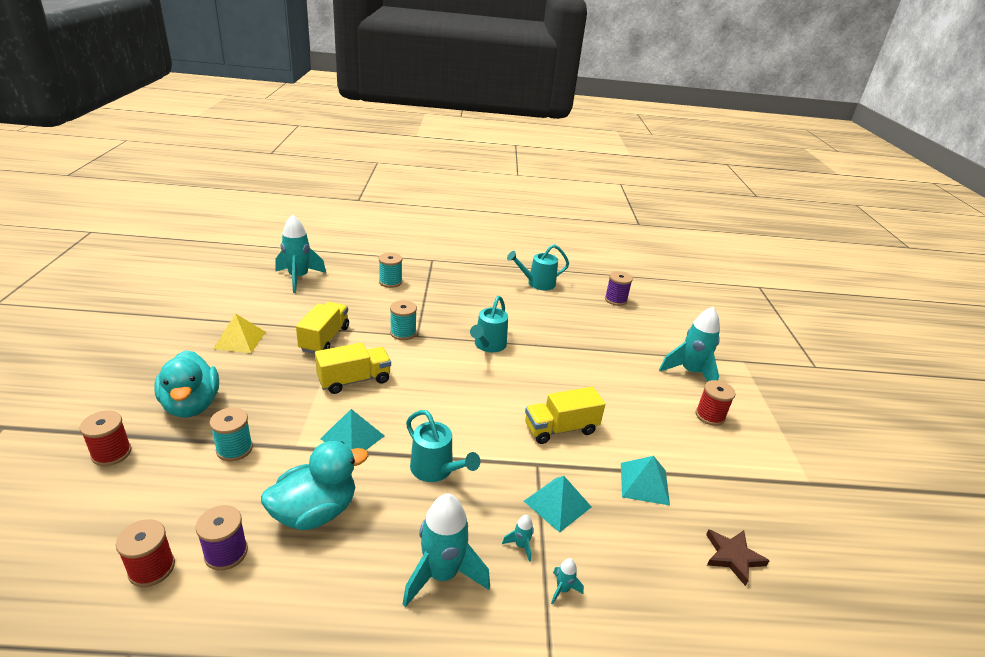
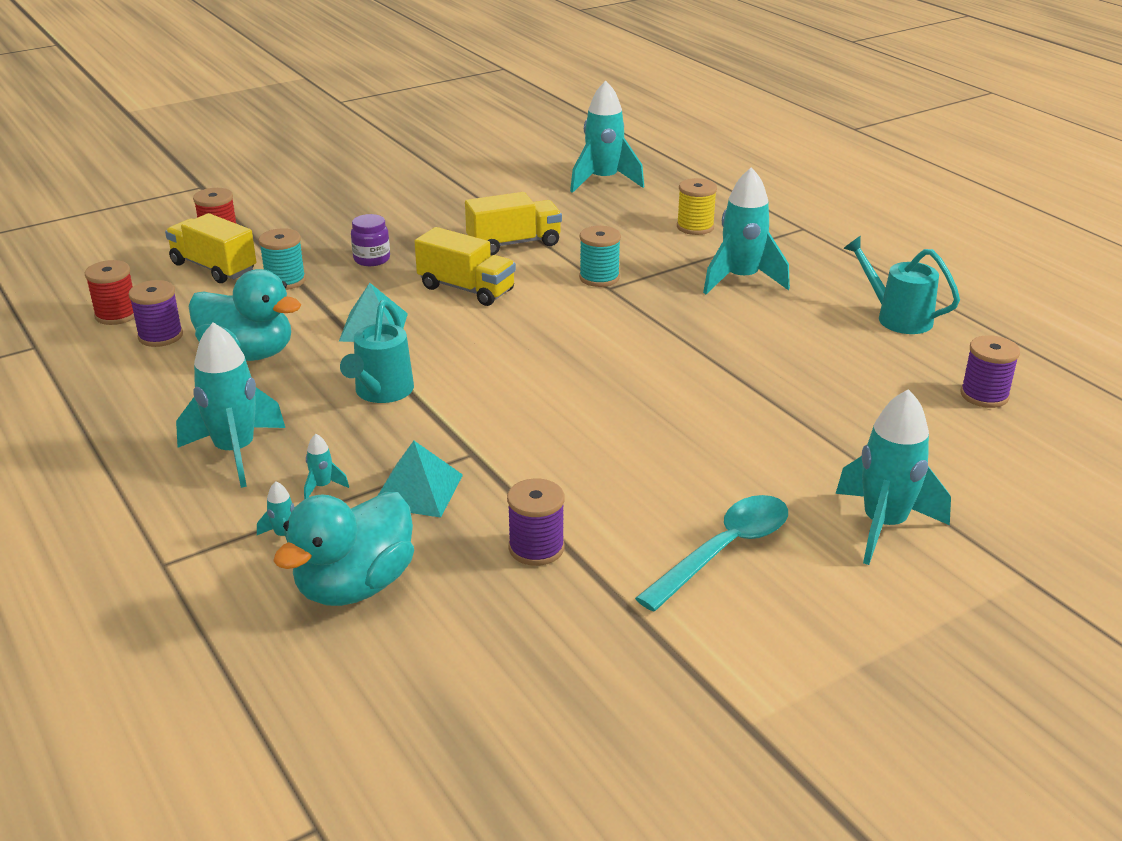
camera: 60 degrees right, 0 degrees up
turquoise duck [154,350,219,418] -> turquoise duck moved to [273,492,414,606]
yellow pyramid [213,314,266,353] -> none
turquoise spool [379,253,402,288] -> yellow spool [677,178,717,235]
turquoise watering can [470,296,508,352] -> none
yellow truck [525,387,605,444] -> yellow truck moved to [165,213,256,283]
turquoise pyramid [621,456,670,505] -> purple spool [507,479,565,566]
red spool [696,380,735,426] -> none
brown star [706,529,769,586] -> none
none -> purple jar [351,214,390,266]
none -> turquoise spoon [635,495,788,612]
none -> turquoise rocket [703,167,790,294]

